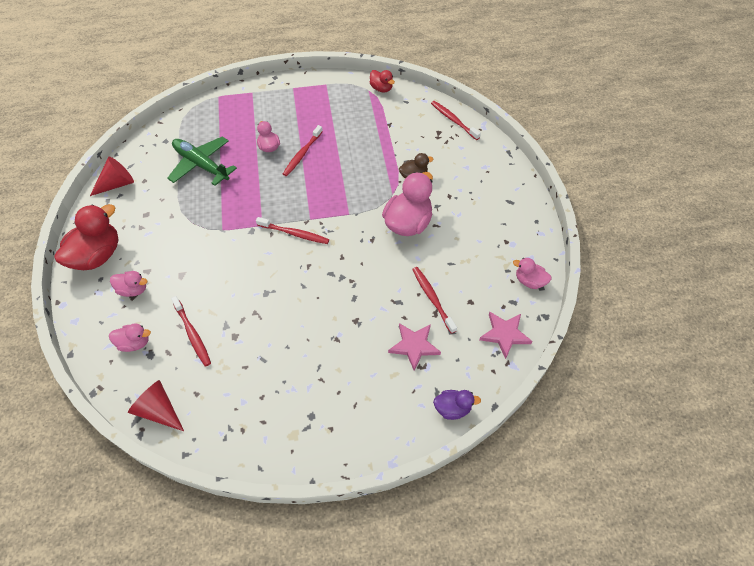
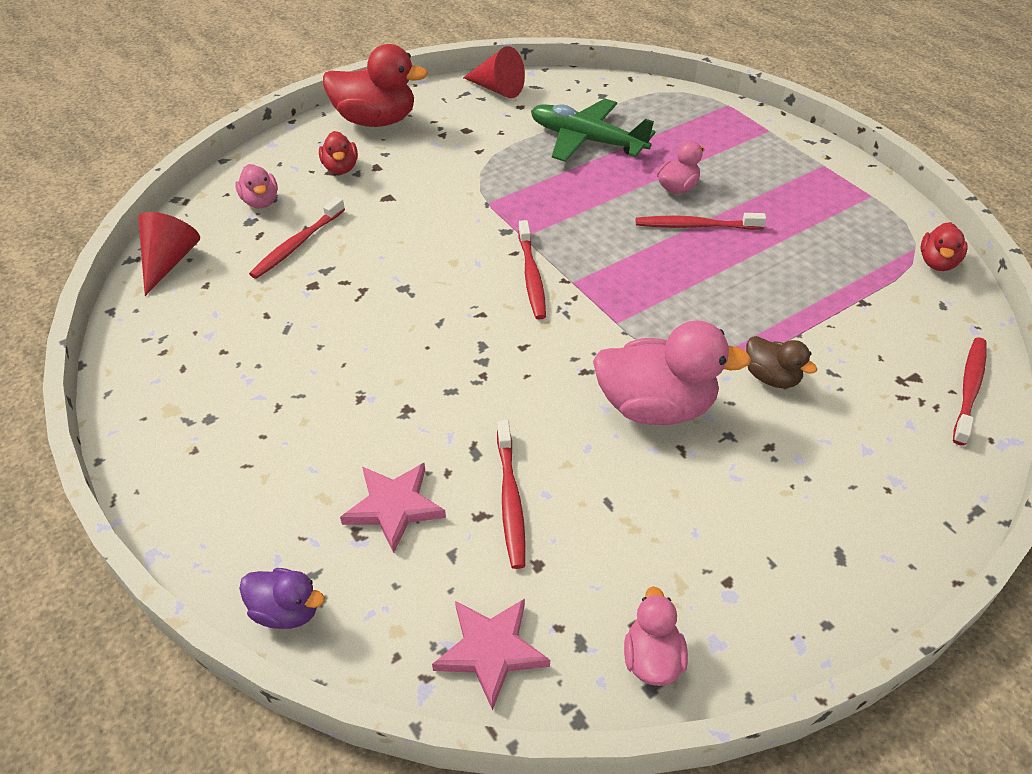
camera: 65 degrees right, 10 degrees down
pink duck [110,271,147,297] -> red duck [319,131,358,174]
green plane [167,136,237,186] -> green plane turned 75 degrees counterclockwise [531,99,656,162]
red toothbrush [412,267,457,334] -> red toothbrush turned 135 degrees clockwise [497,420,526,569]
purple duck [433,390,481,420] -> purple duck turned 45 degrees counterclockwise [239,568,325,629]

